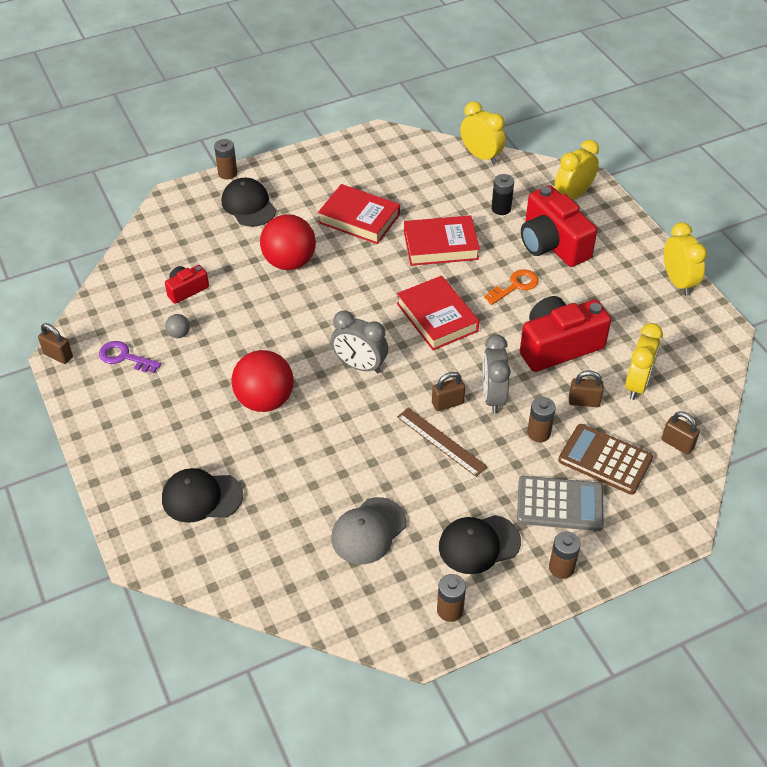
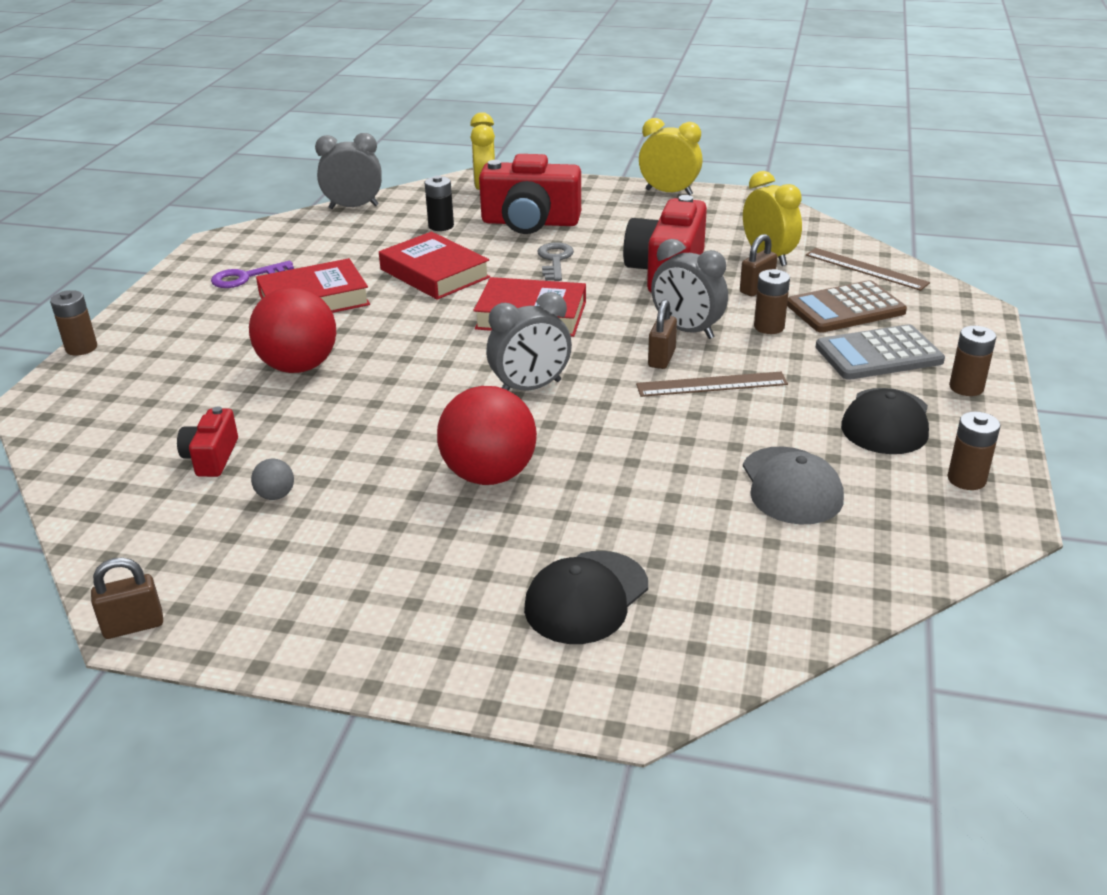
camera: 50 degrees left, 15 degrees down
purple key [99,341,161,373] -> purple key moved to [211,261,294,288]
black cap [222,178,276,227] -> none
red book [404,215,480,266] -> red book turned 75 degrees counterclockwise [379,232,490,300]
yellow clock [460,101,506,164] -> grey clock [315,133,382,209]
orange key [484,269,539,305] -> grey key [538,242,574,281]
grey calculator [517,476,604,531] -> grey calculator turned 150 degrees counterclockwise [816,324,945,380]
brown padlock [662,412,700,455] -> brown ruler [806,248,930,291]

